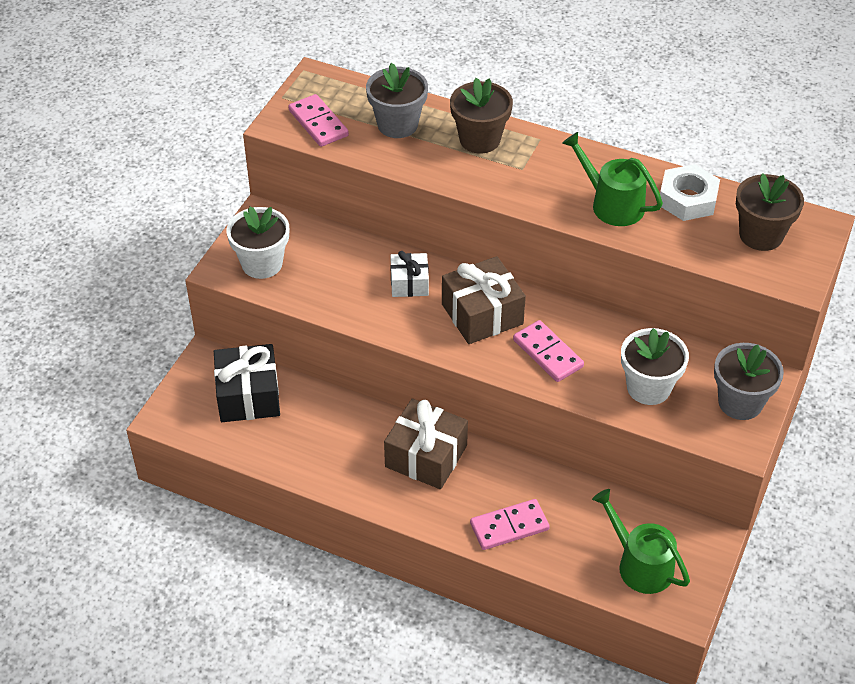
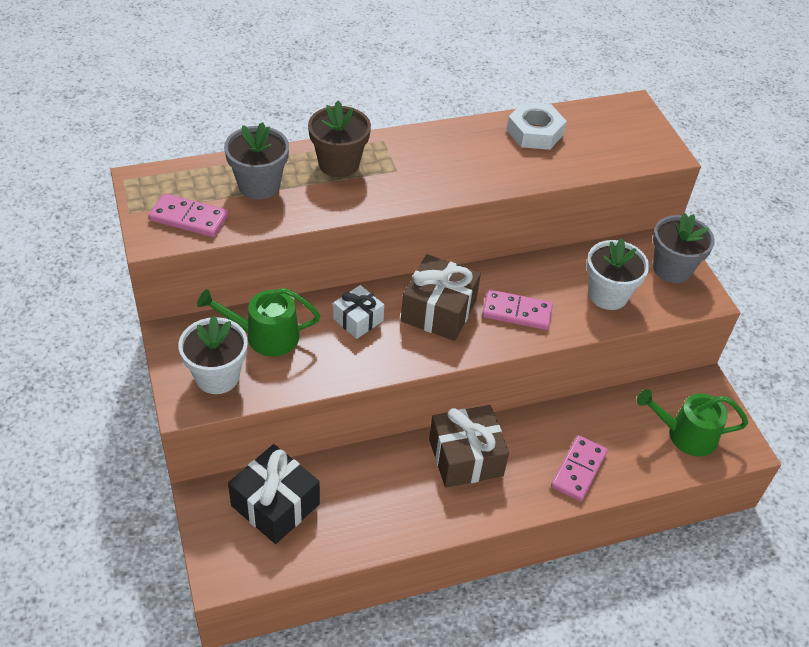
camera: 45 degrees left, 0 degrees up
green watering can [562,132,663,226] -> green watering can moved to [197,288,320,357]
brown flower pot [736,173,804,251] -> none

